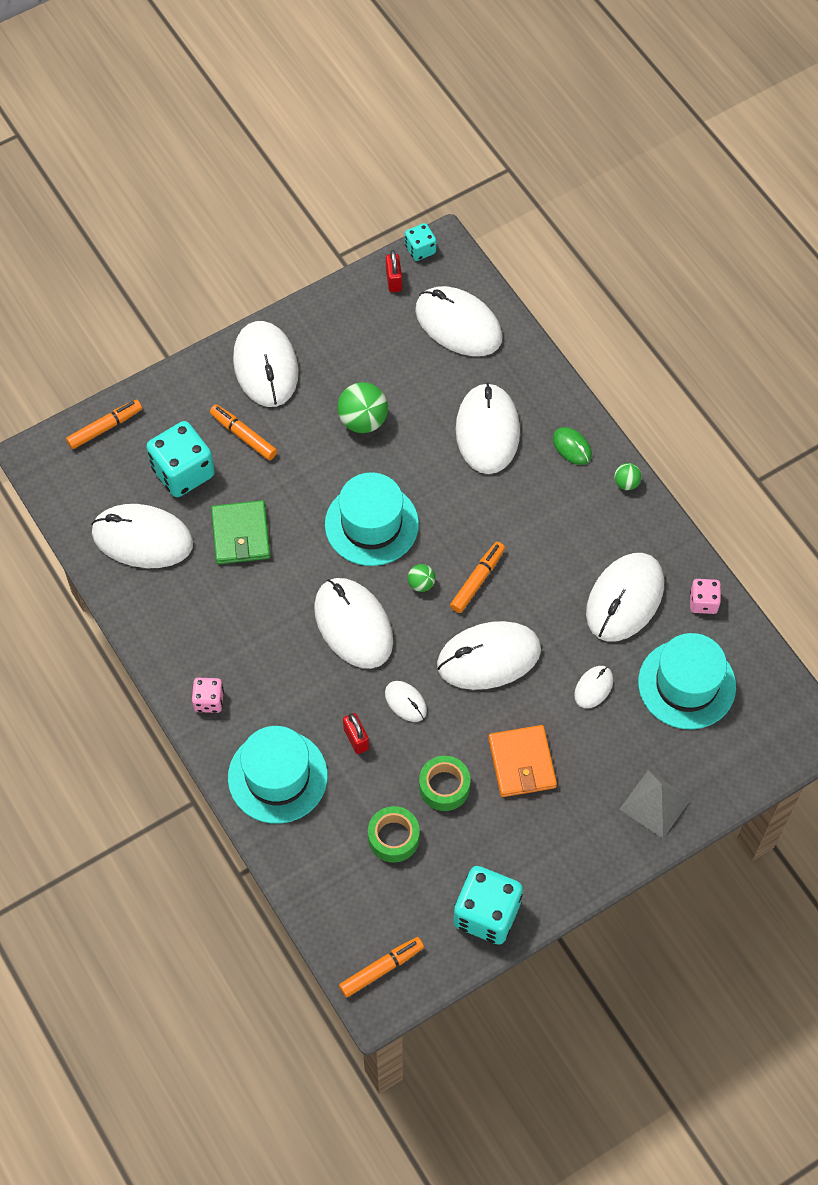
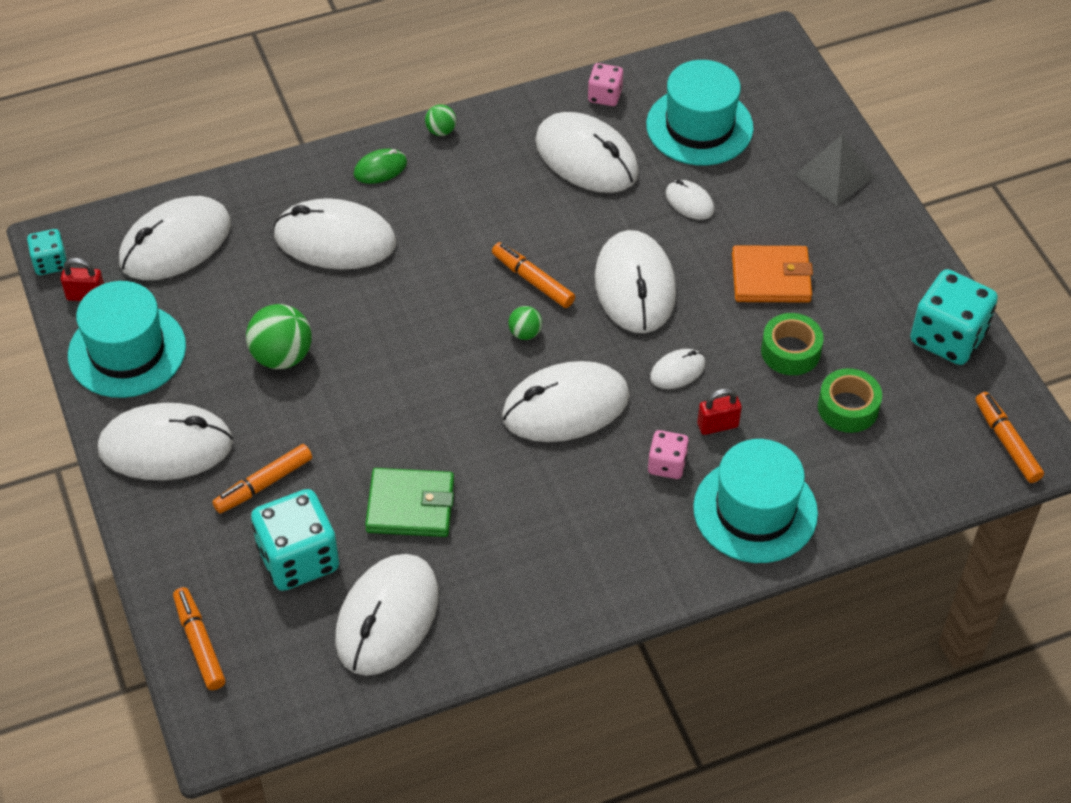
camera: 80 degrees left, 10 degrees down
pink dice [192,678,224,713] -> pink dice moved to [648,430,689,479]
turquoise hat [325,472,419,566] -> turquoise hat moved to [68,281,186,398]

